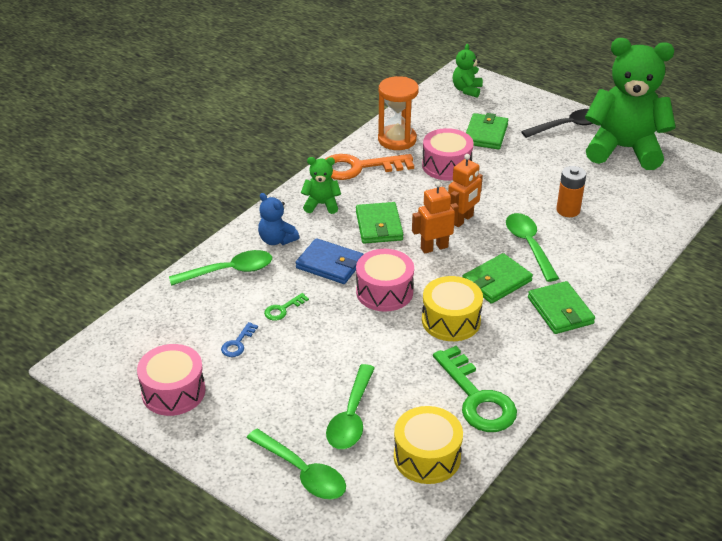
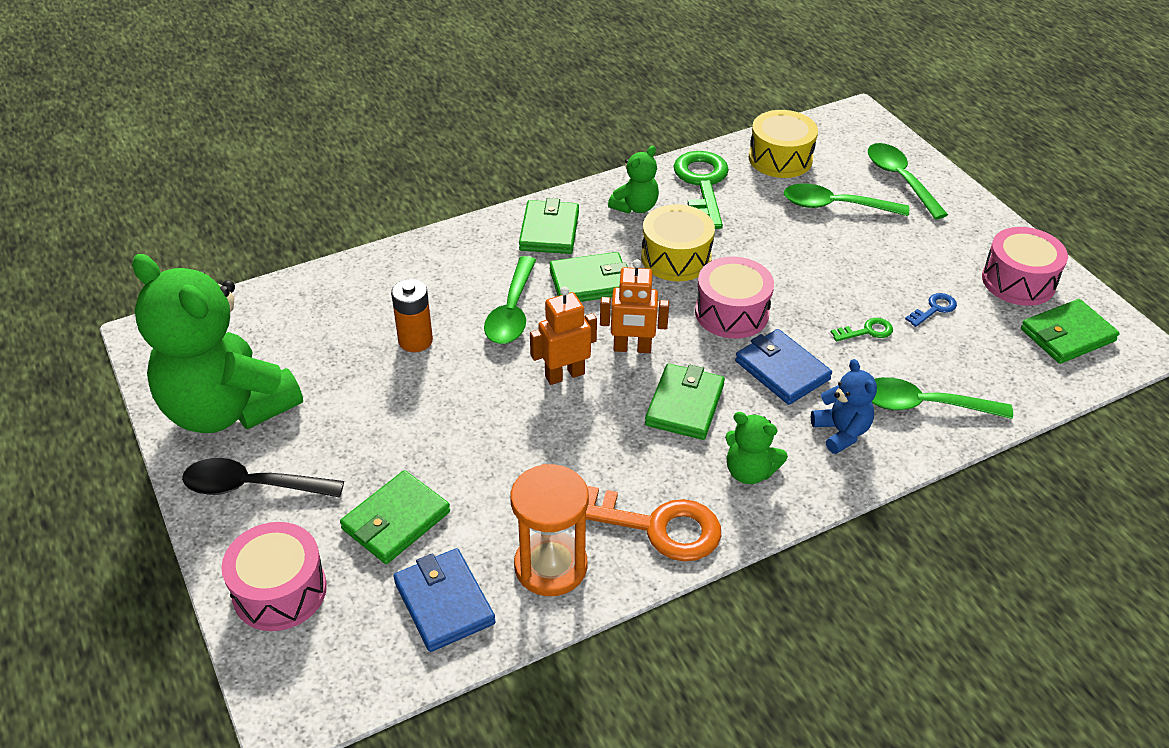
camera: 155 degrees left, 5 degrees up
green spoon [326,364,375,449] -> green spoon turned 120 degrees counterclockwise [784,183,909,216]
pink drum [422,128,474,181] -> pink drum moved to [221,522,327,631]
green teddy bear [453,44,483,97] -> green teddy bear moved to [608,146,659,214]
none -> blue wallet [393,548,496,652]
none -> green wallet [1021,299,1120,364]

